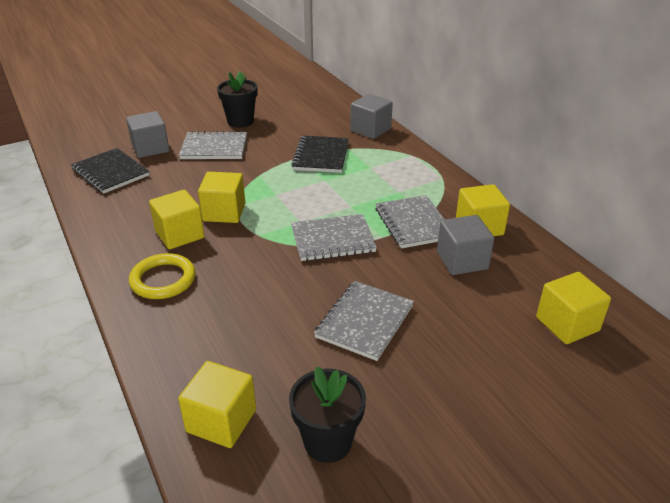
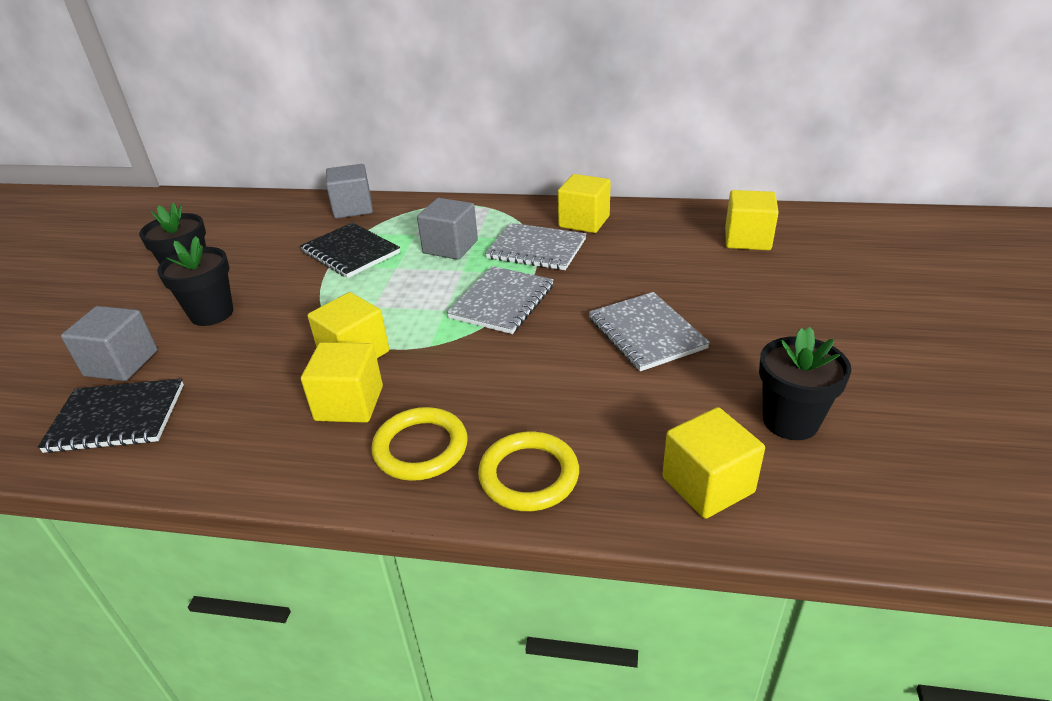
camera: 50 degrees left, 0 degrees up
grey notebook [179,131,247,159] -> black flower pot [157,236,233,326]
grey cube [437,215,494,275] -> grey cube moved to [417,198,478,260]
none -> yellow ring [478,432,579,511]

